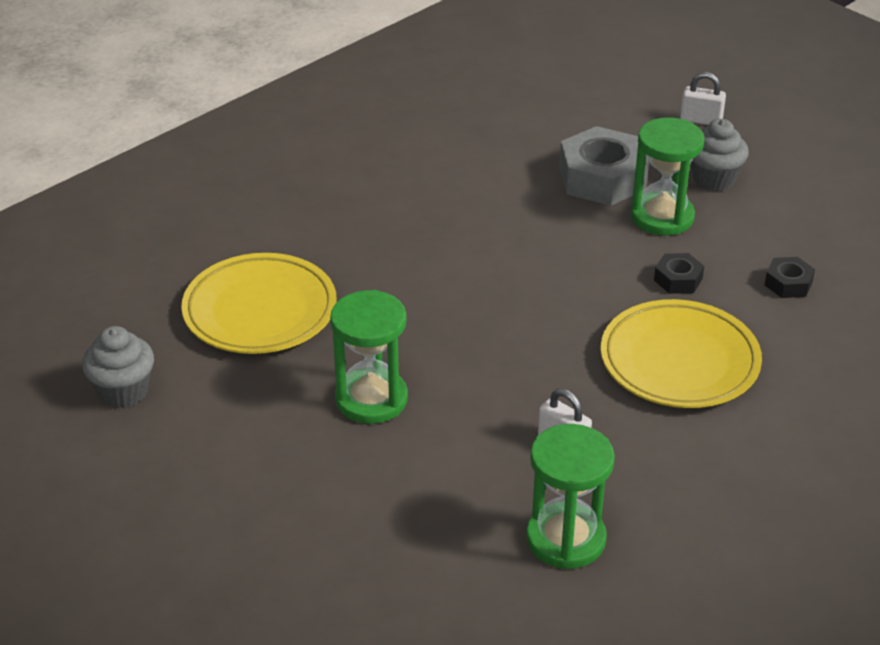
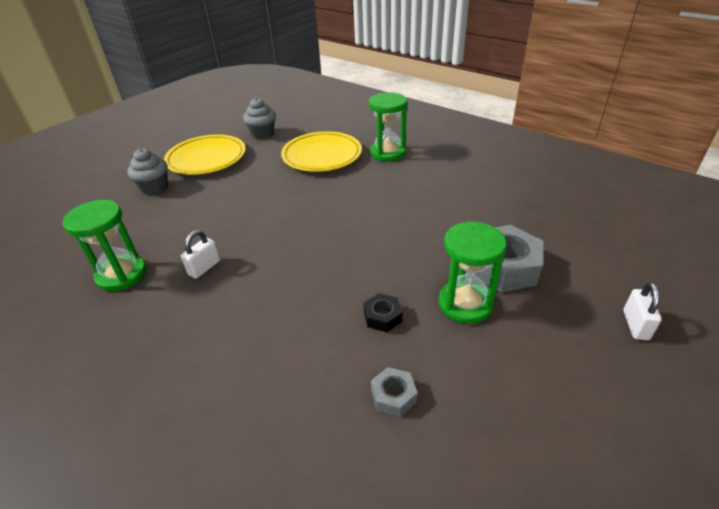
camera: 85 degrees right, 0 degrees up
green hourglass [330,290,408,424] -> green hourglass moved to [369,92,407,161]
yellow plate [600,299,762,408] -> yellow plate moved to [164,134,246,175]
grey cupcake [691,119,749,191] -> grey cupcake moved to [127,148,168,195]
black nut [765,257,815,298] -> grey nut [371,367,417,417]

